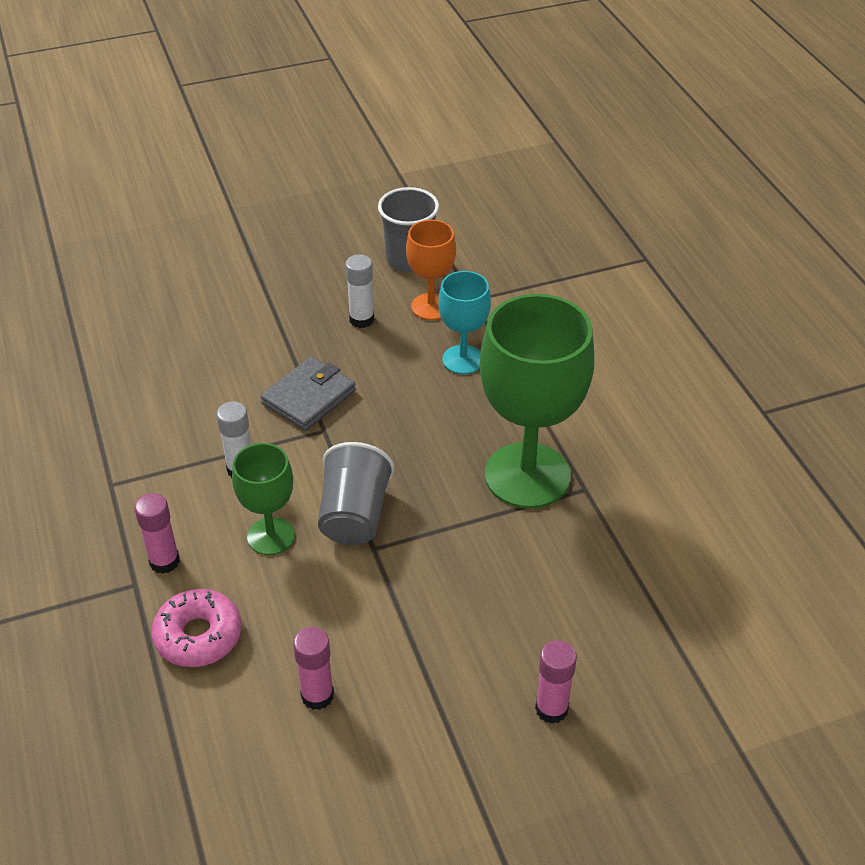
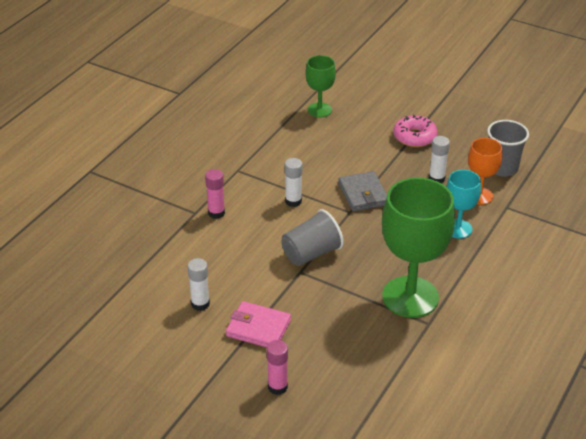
camera: 50 degrees right, 5 degrees down
pink donut [152,589,242,667] -> pink donut moved to [394,115,438,147]
green goblet [232,443,295,555] -> green goblet moved to [305,55,336,117]
grey wallet [261,357,356,431] -> grey wallet turned 75 degrees clockwise [338,171,387,212]
pink glue stick [293,627,334,710] -> white glue stick [187,258,210,311]
none -> pink wallet [226,301,291,347]

